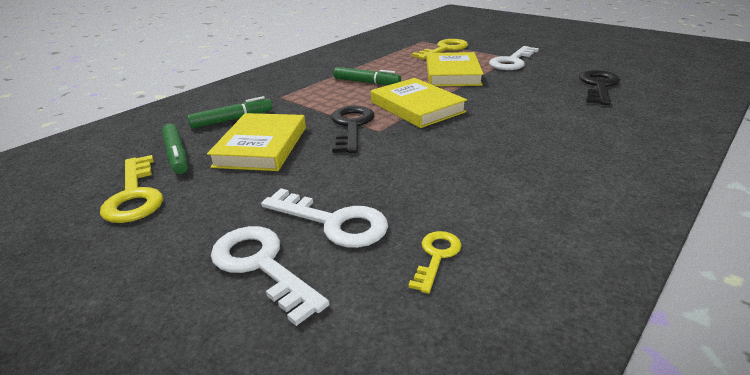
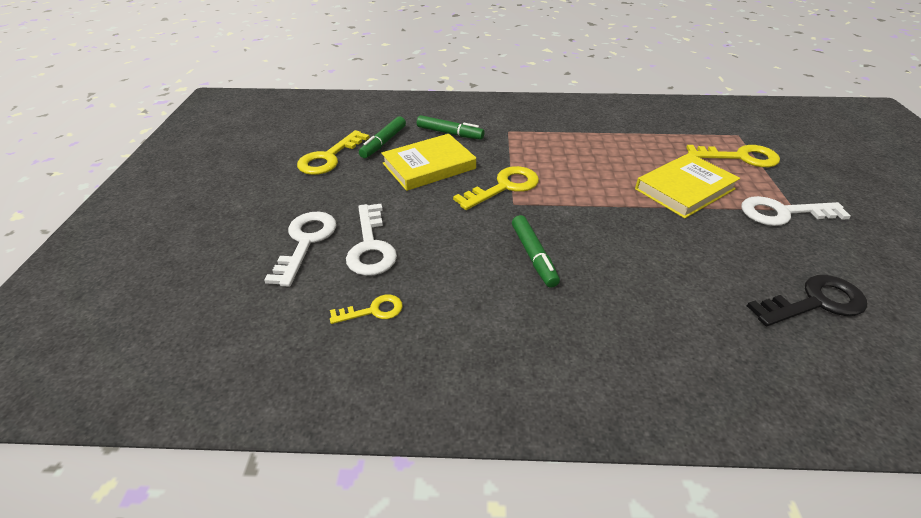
camera: 50 degrees right, 10 degrees up
black key [331,106,374,153] -> yellow key [453,166,539,210]
green marker [334,67,401,85] -> green marker moved to [512,215,560,288]
yellow book [371,78,467,128] -> none

